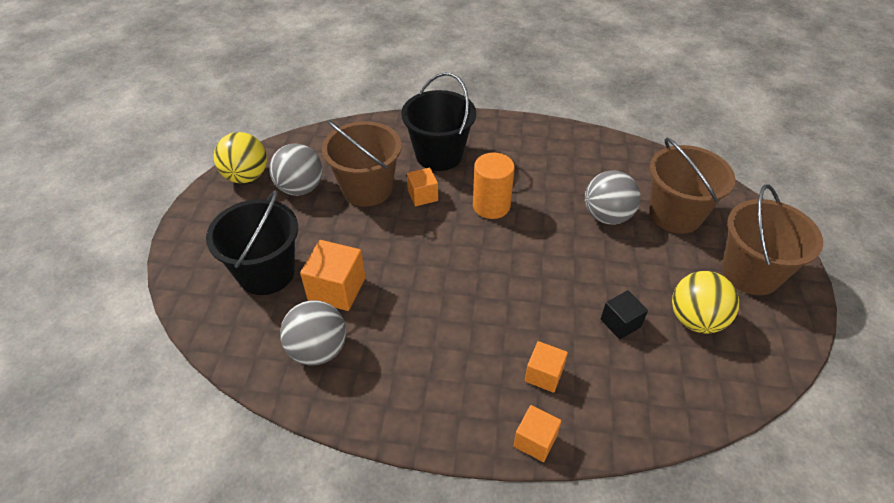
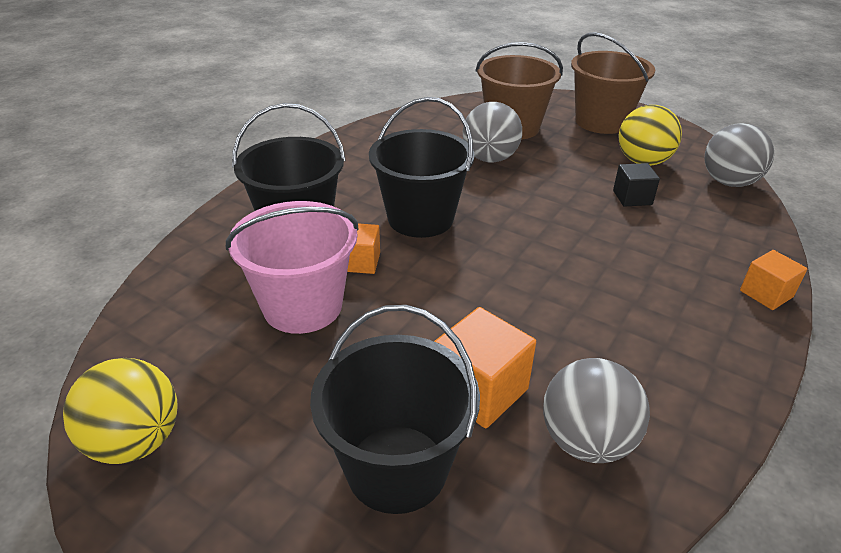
camera: 65 degrees left, 10 degrees down
grey ball [269,143,323,196] -> grey ball moved to [705,123,774,187]
brown bucket [322,120,401,207] -> pink bucket [226,201,359,334]
orange cylinder [473,153,515,219] -> black bucket [369,97,474,238]
orange cube [525,341,568,393] -> none

